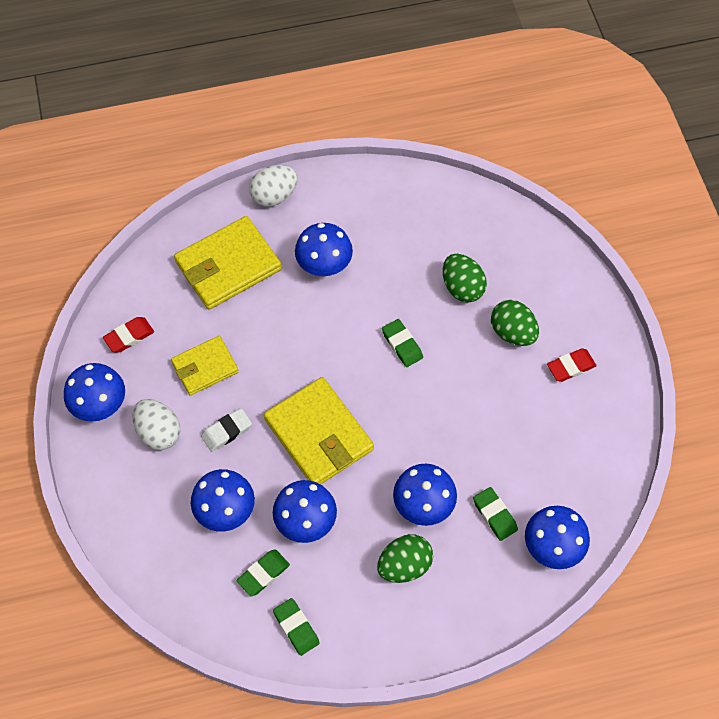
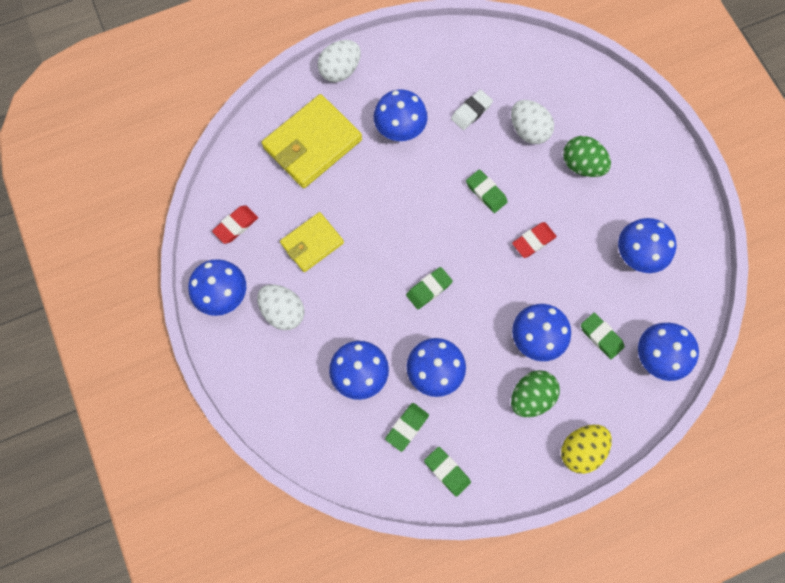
camera: 10 degrees left, 10 degrees up
white eraser [201,408,252,452] -> white eraser moved to [451,89,493,130]
yellow wallet [264,377,374,485] -> green eraser [406,267,453,309]
green egg [443,254,487,303] -> white egg [511,100,554,144]
red eraser [547,348,597,382] -> red eraser moved to [512,222,556,258]
none -> yellow egg [561,425,612,474]
none -> blue mushroom [618,218,676,273]

